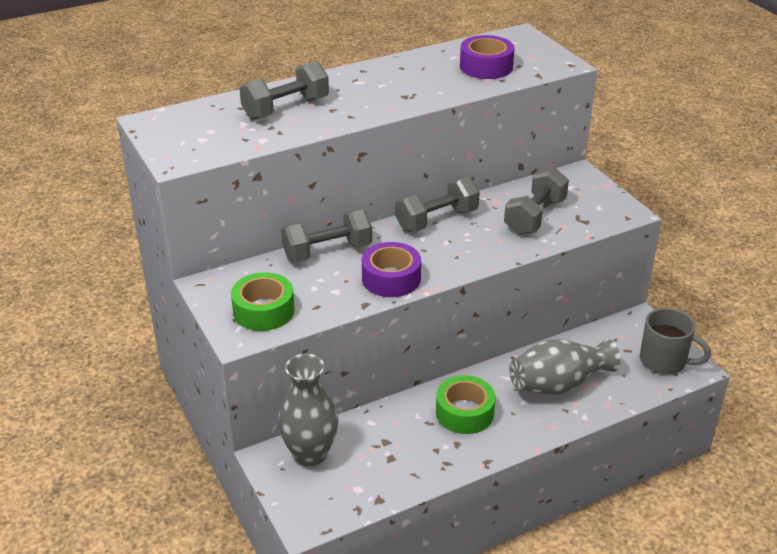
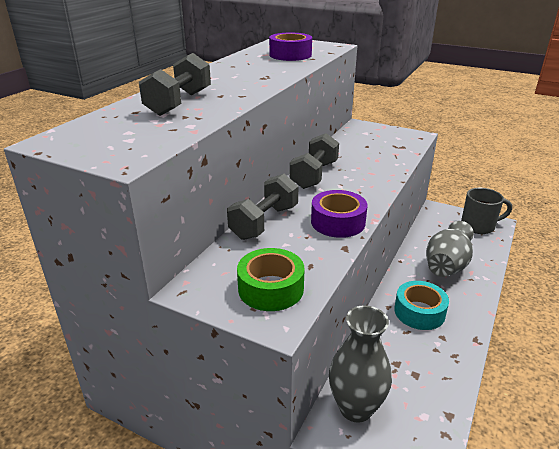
camera: 35 degrees left, 5 degrees down
green tape [436,375,495,434] -> turquoise tape [394,281,449,330]
grey dumbbell [504,167,569,235] -> none

